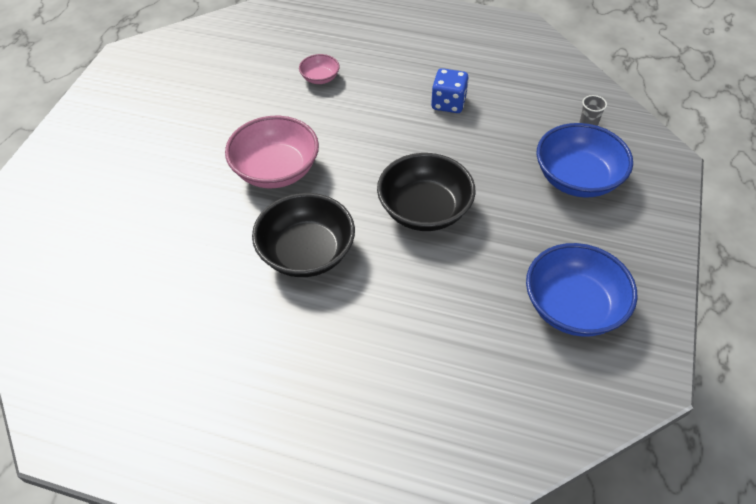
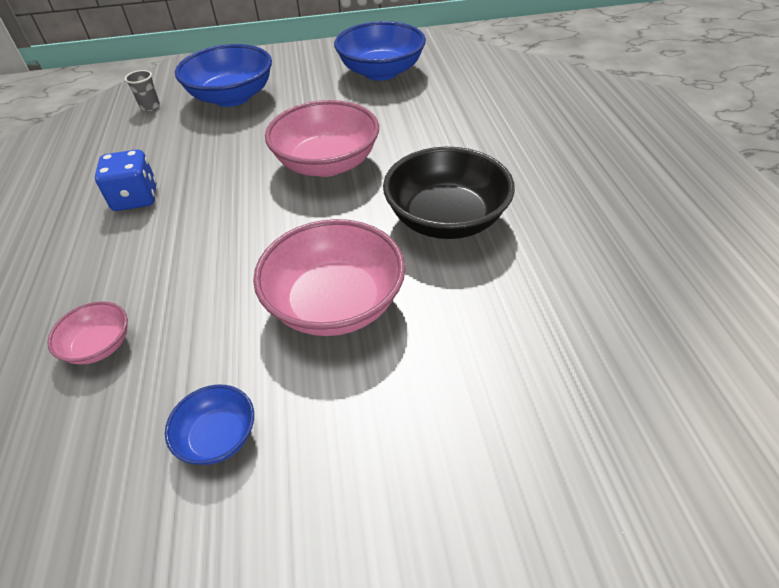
camera: 115 degrees left, 5 degrees down
black bowl [377,153,476,231] -> pink bowl [265,100,379,177]
none -> blue bowl [165,385,254,465]

